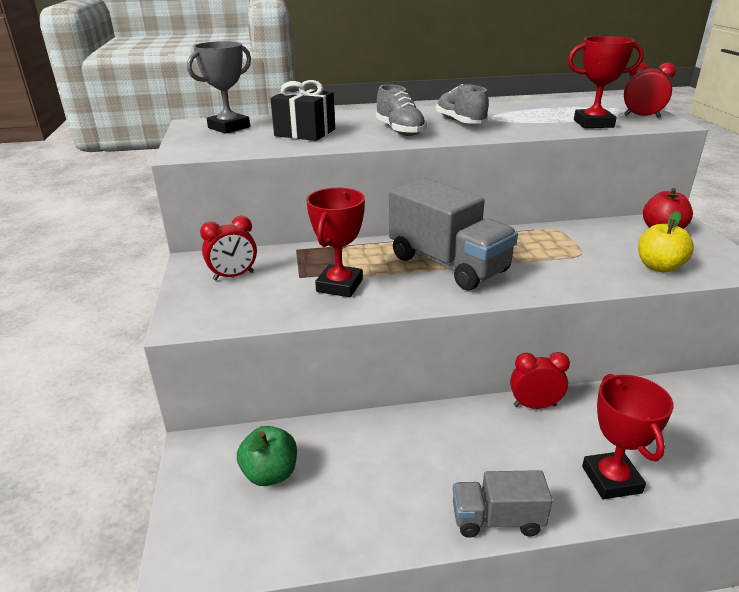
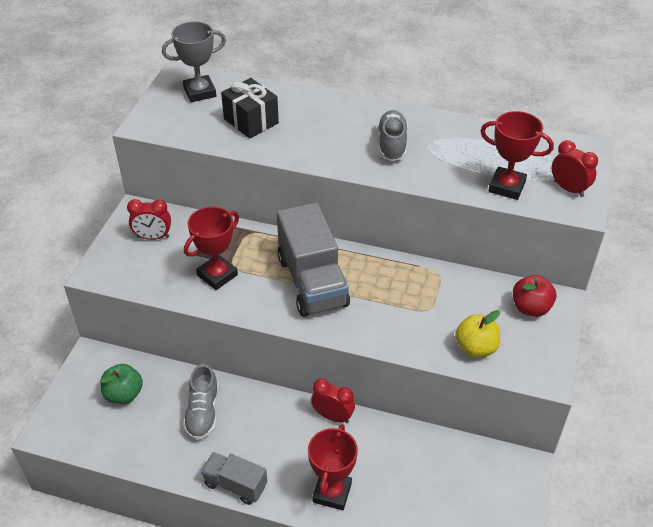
camera: 25 degrees right, 15 degrees up
grey shoe [376,84,427,136] -> grey shoe moved to [183,364,219,440]

